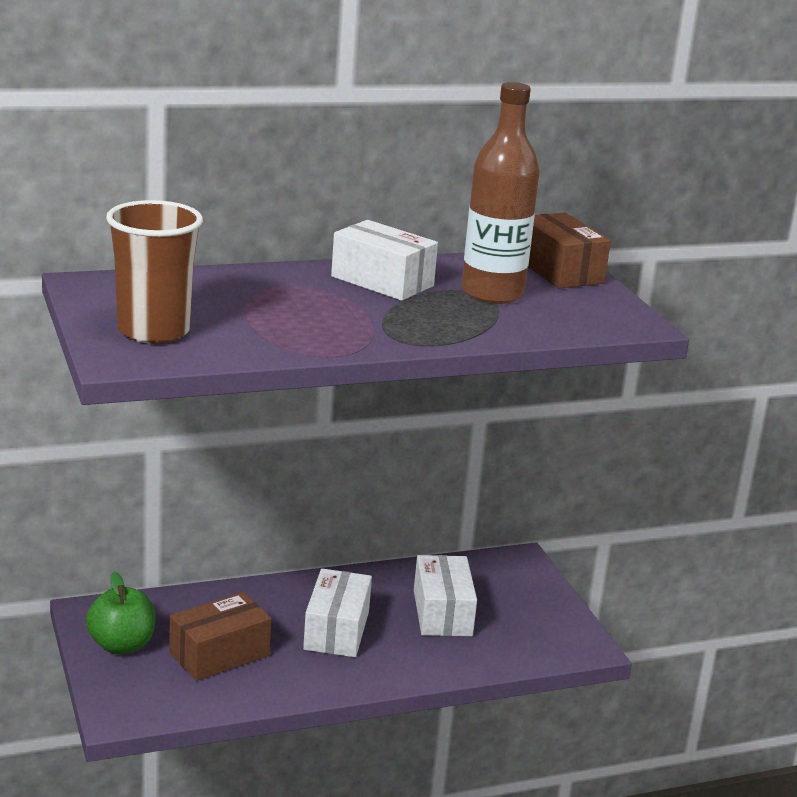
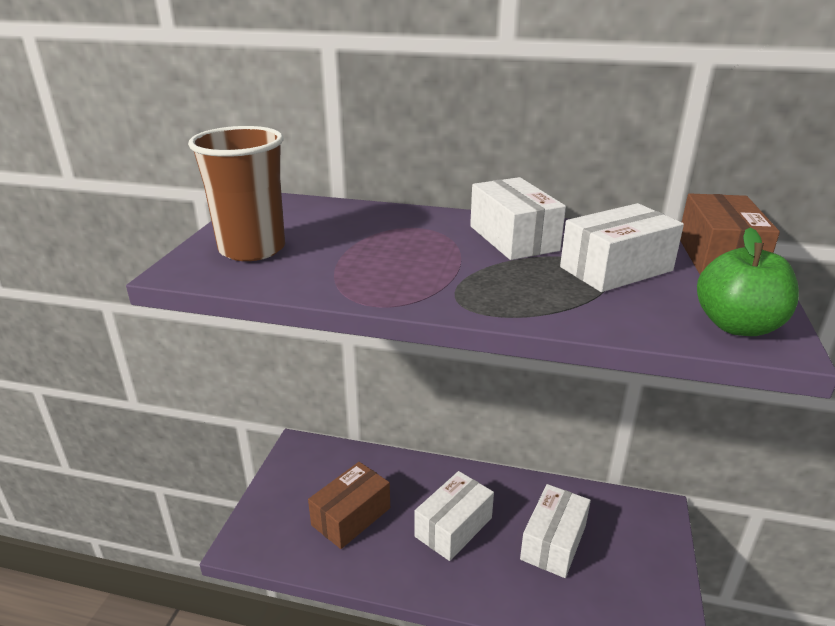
camera: 35 degrees right, 5 degrees up
green apple [86,572,156,655] -> green apple moved to [697,227,799,336]
brown box [169,592,272,681] -> brown box turned 45 degrees counterclockwise [308,462,390,549]
brown bottle [462,82,539,304] -> white box [560,203,684,292]

